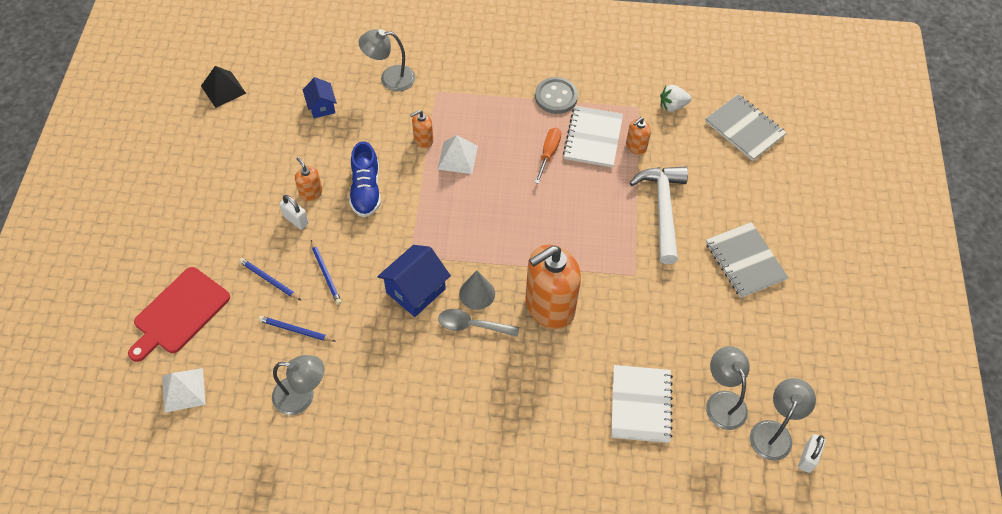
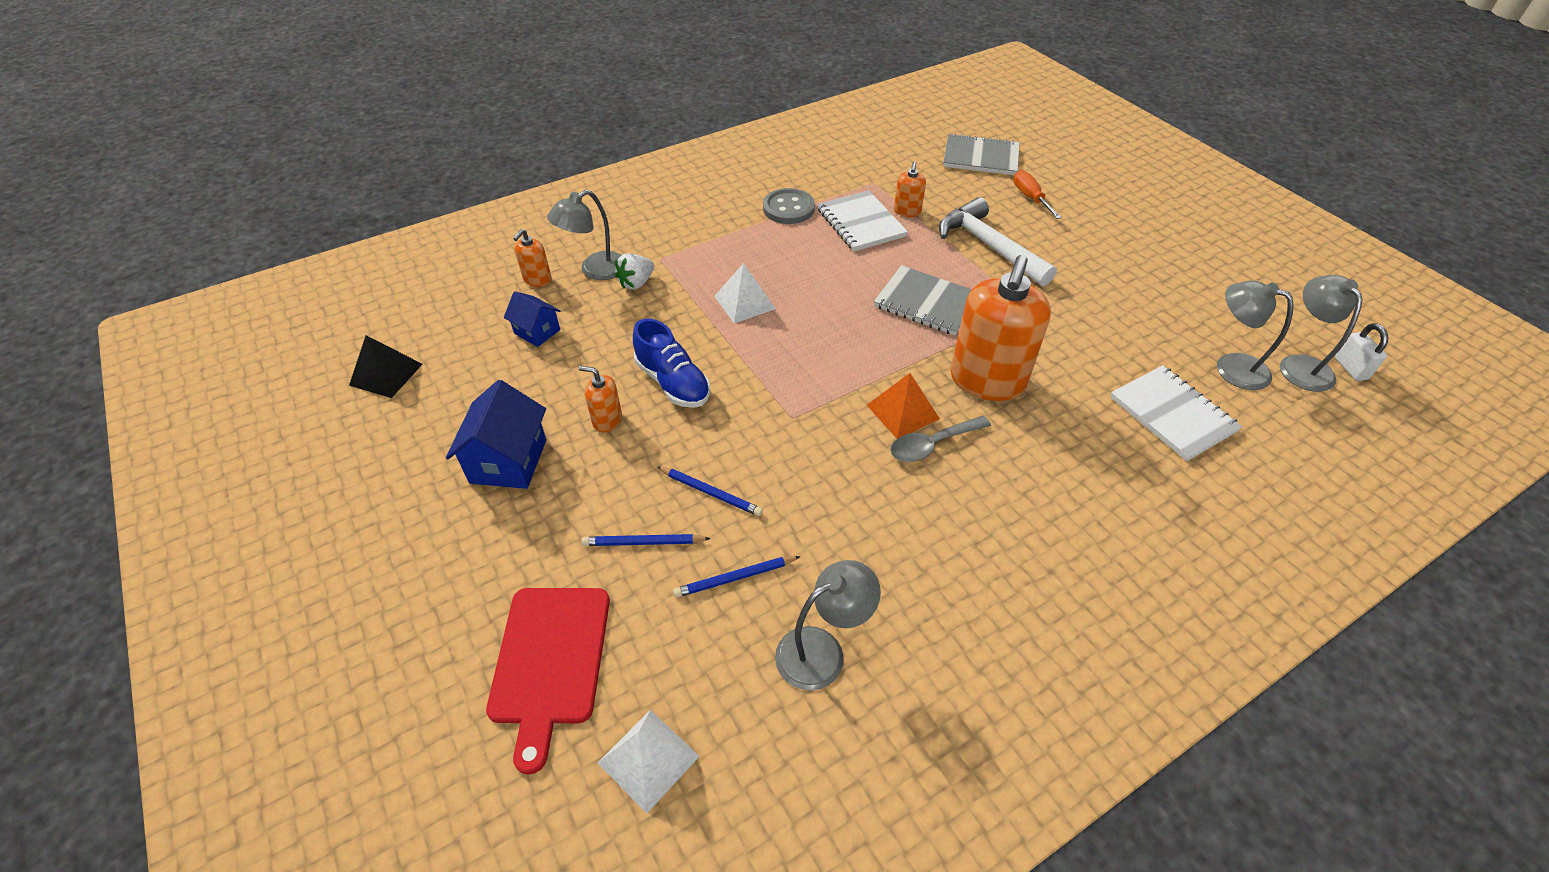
camera: 35 degrees left, 10 degrees down
white padlock [279,195,309,230] -> none
blue house [377,245,451,317] -> blue house moved to [446,380,546,489]
orange soap dispenser [410,110,433,148] -> orange soap dispenser moved to [513,229,552,287]
grey cone [459,271,495,310] -> orange pyramid [867,373,940,439]
orange screwdriver [535,128,561,184] -> orange screwdriver moved to [1014,170,1062,219]
white strawberry [660,85,691,112] -> white strawberry moved to [615,253,654,290]
grey notebook [706,222,788,298] -> grey notebook moved to [874,265,972,335]

